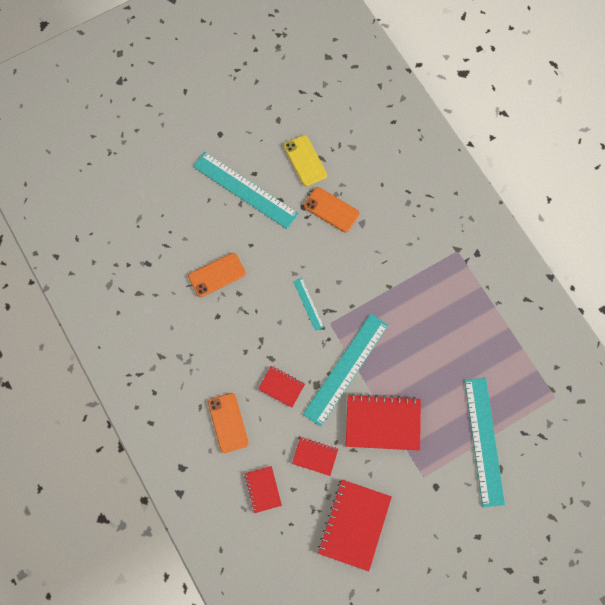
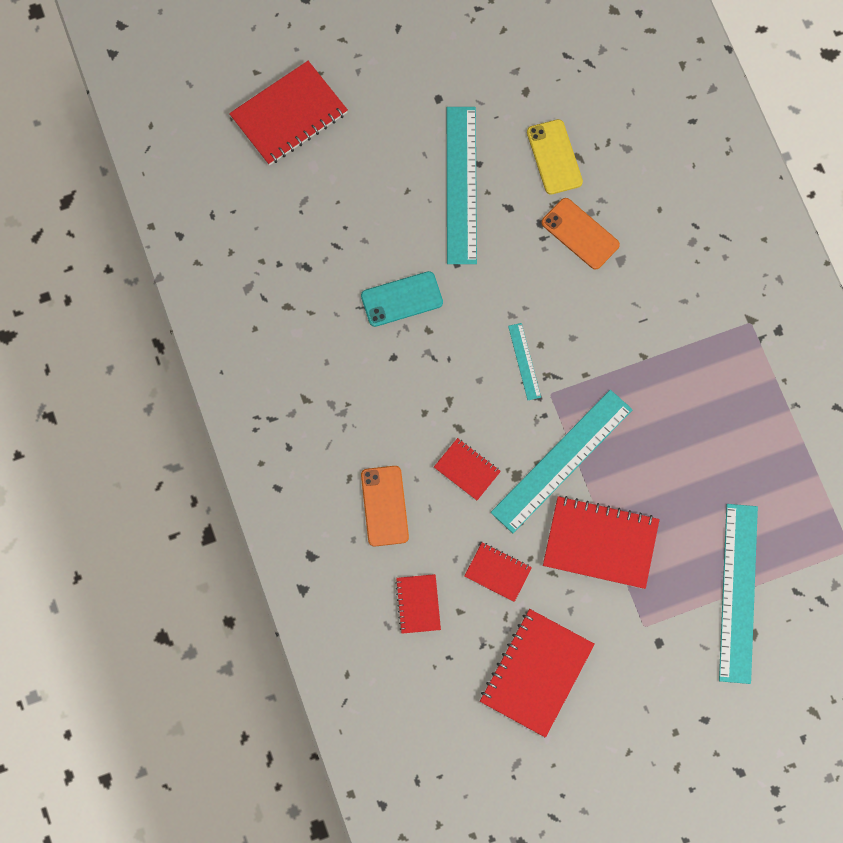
camera: 10 degrees right, 0 degrees up
orange phone [188,253,246,297] -> turquoise phone [361,271,443,327]
turquoise ruler [193,152,299,229] -> turquoise ruler turned 45 degrees clockwise [447,107,477,264]
none -> red notebook [229,61,348,165]

